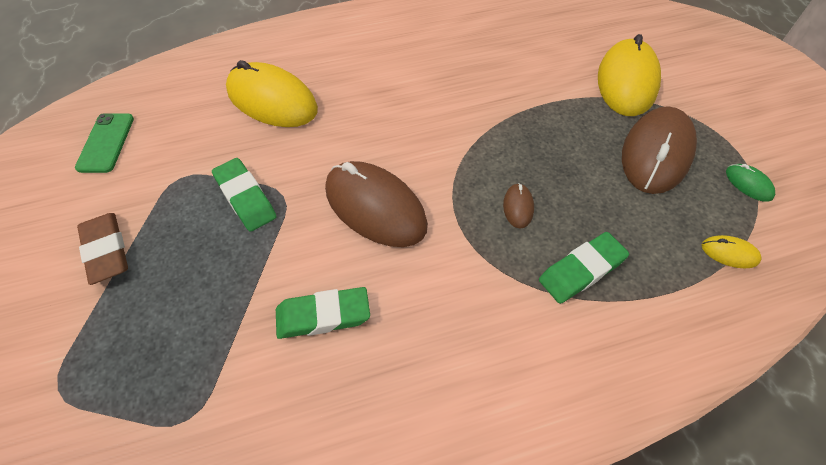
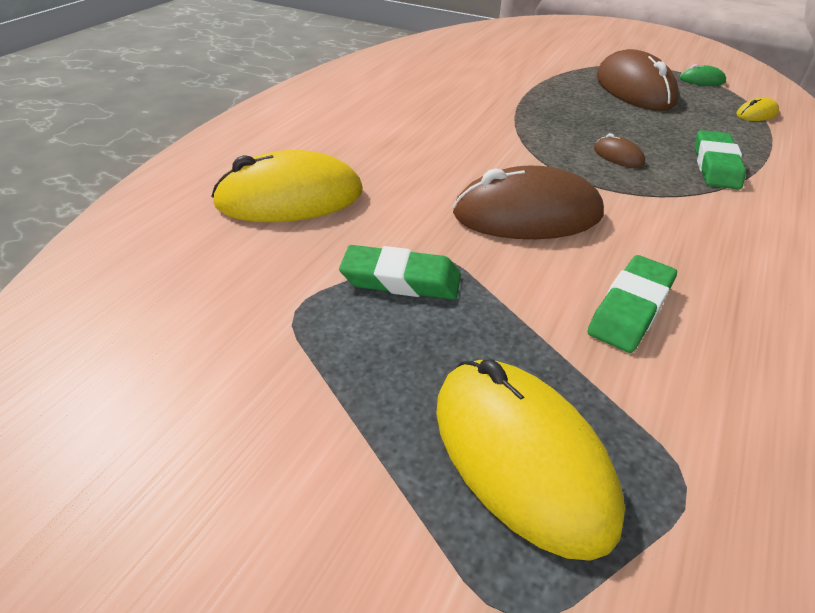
camera: 45 degrees left, 15 degrees down
green phone [75,113,134,173] -> none
brown eraser [77,213,128,285] -> none
yellow mouse [598,34,661,116] -> yellow mouse moved to [436,359,625,561]

